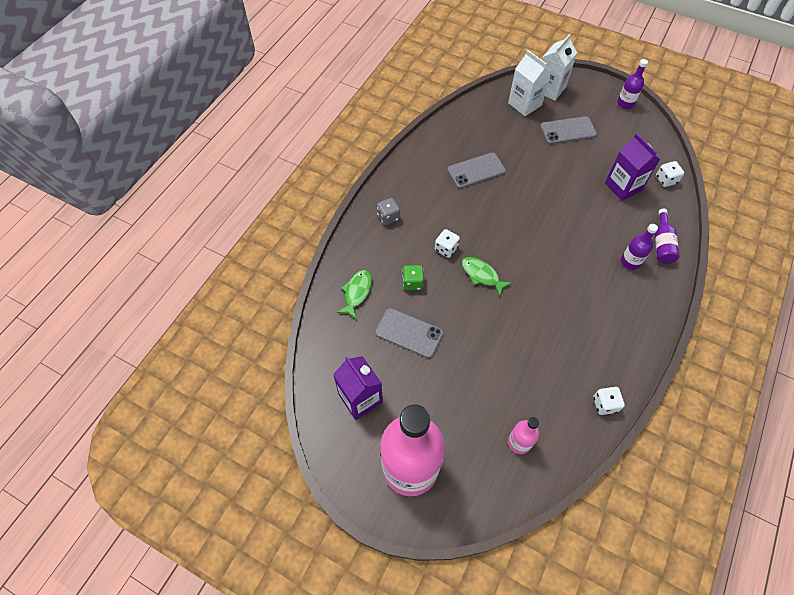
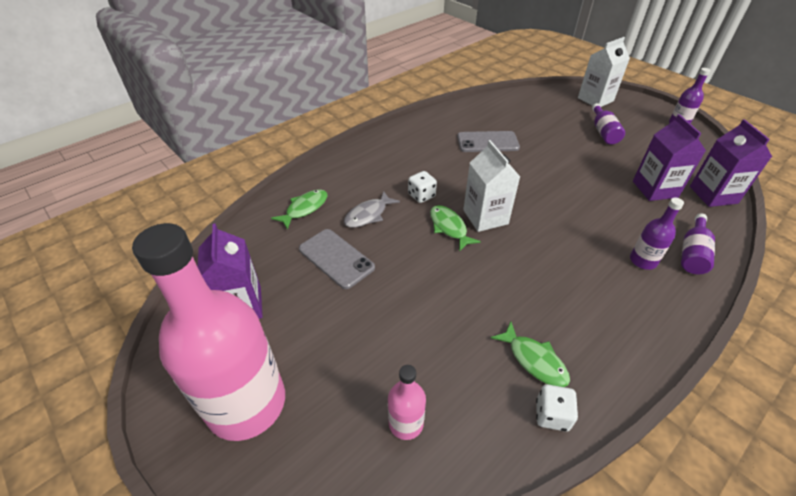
camera: 20 degrees right, 15 degrees down
grey dice [377,198,400,225] -> none
green dice [403,265,424,290] -> grey fish [344,191,400,228]
white carton [508,50,552,116] -> white carton moved to [463,140,520,232]
grey phone [540,116,597,144] -> purple bottle [592,103,625,145]
white dice [656,161,684,187] -> purple carton [690,119,772,207]
none -> green fish [491,322,570,387]

